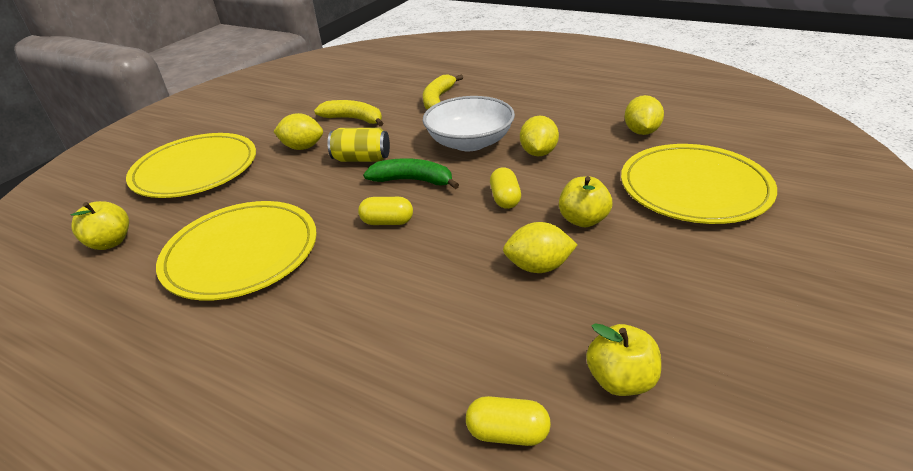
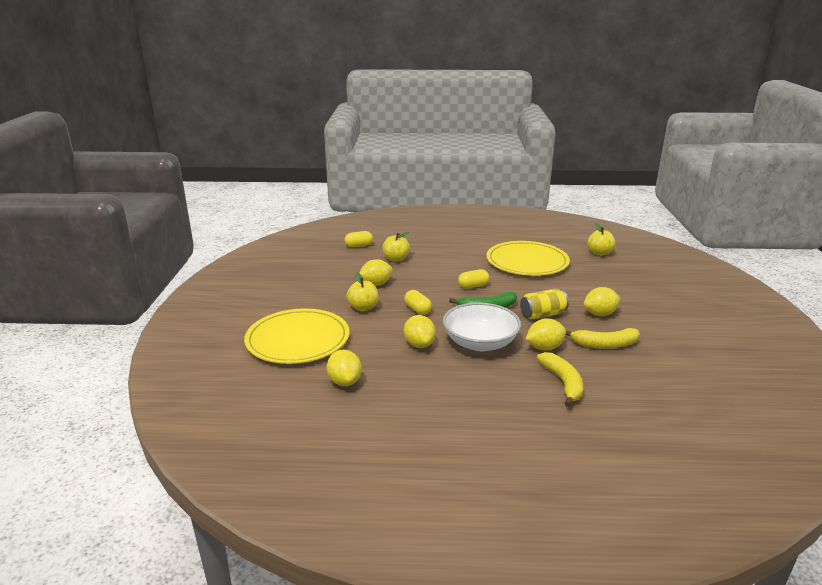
camera: 150 degrees right, 10 degrees down
yellow plate [126,133,256,198] -> none
yellow apple [586,323,661,396] -> yellow apple moved to [383,232,410,262]
none -> yellow lemon [526,318,566,351]

